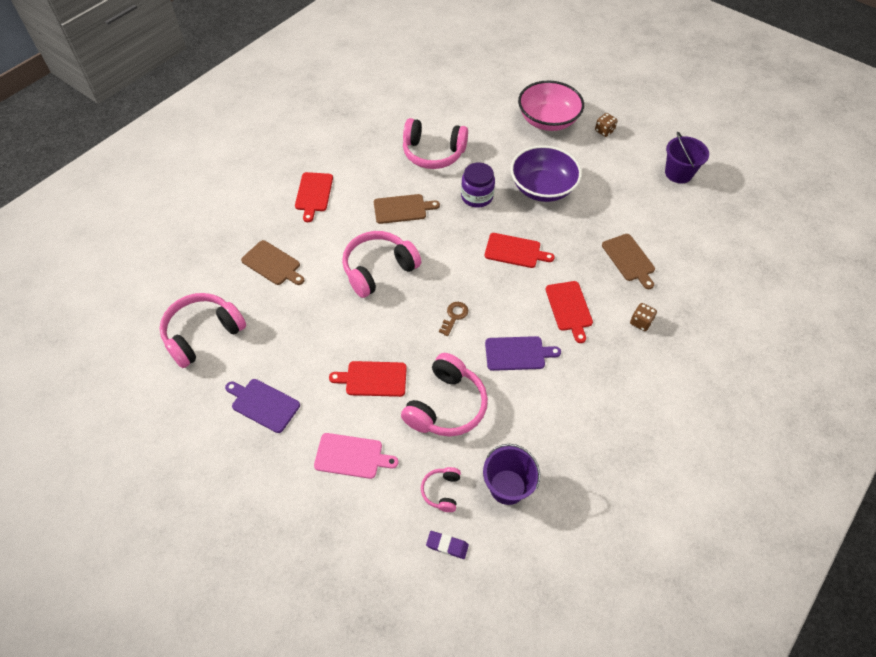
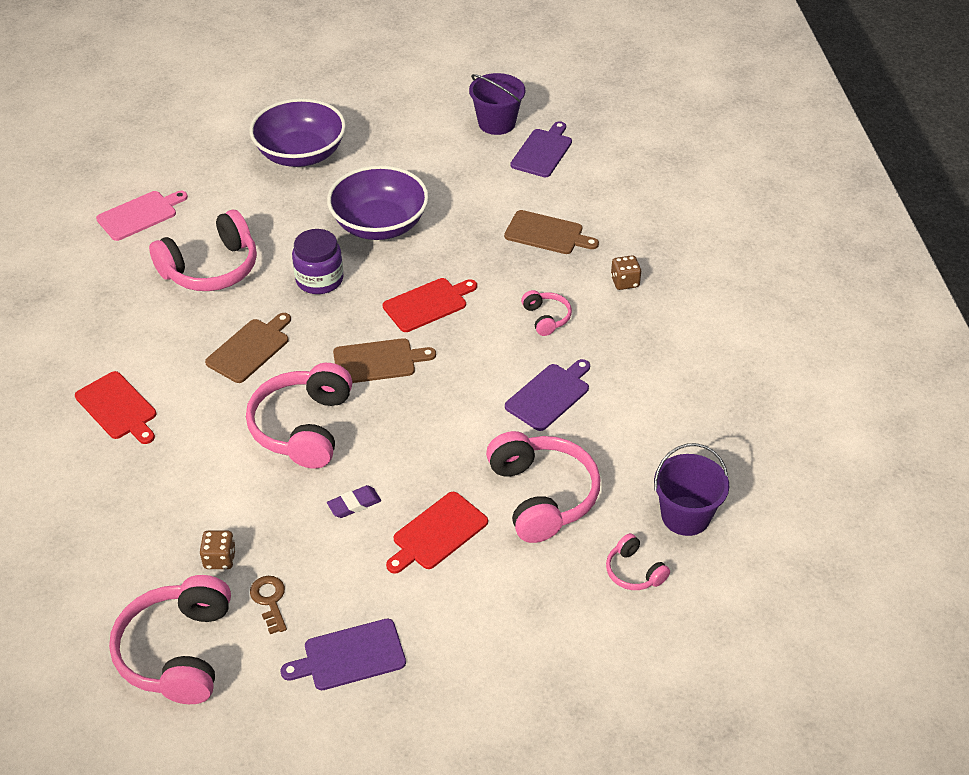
camera: 45 degrees left, 10 degrees down
brown cutting board [241,240,304,285] -> brown cutting board moved to [333,338,436,383]
pink cutting board [314,433,398,479] -> pink cutting board moved to [96,191,188,241]
purple eraser [426,531,469,559] -> purple eraser moved to [327,485,381,518]
brown key [439,302,468,336] -> brown key moved to [250,576,287,634]
pink bowl [518,81,584,131] -> purple bowl [250,98,346,167]
red cutting board [546,281,593,343] -> pink headphones [521,290,572,336]
brown dice [595,113,618,137] -> brown dice moved to [200,530,236,569]
none -> purple cutting board [510,121,572,177]

